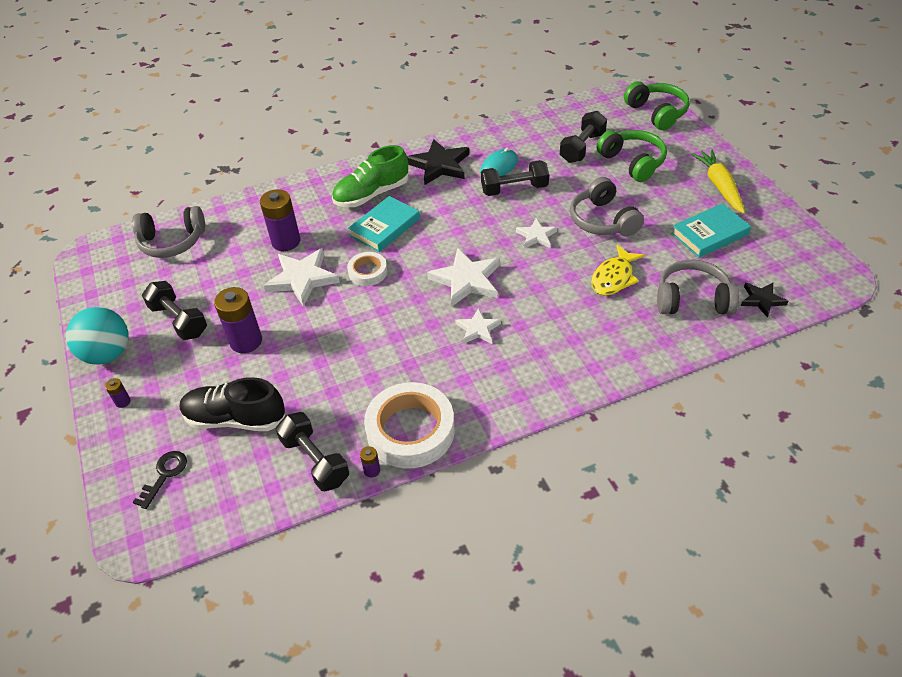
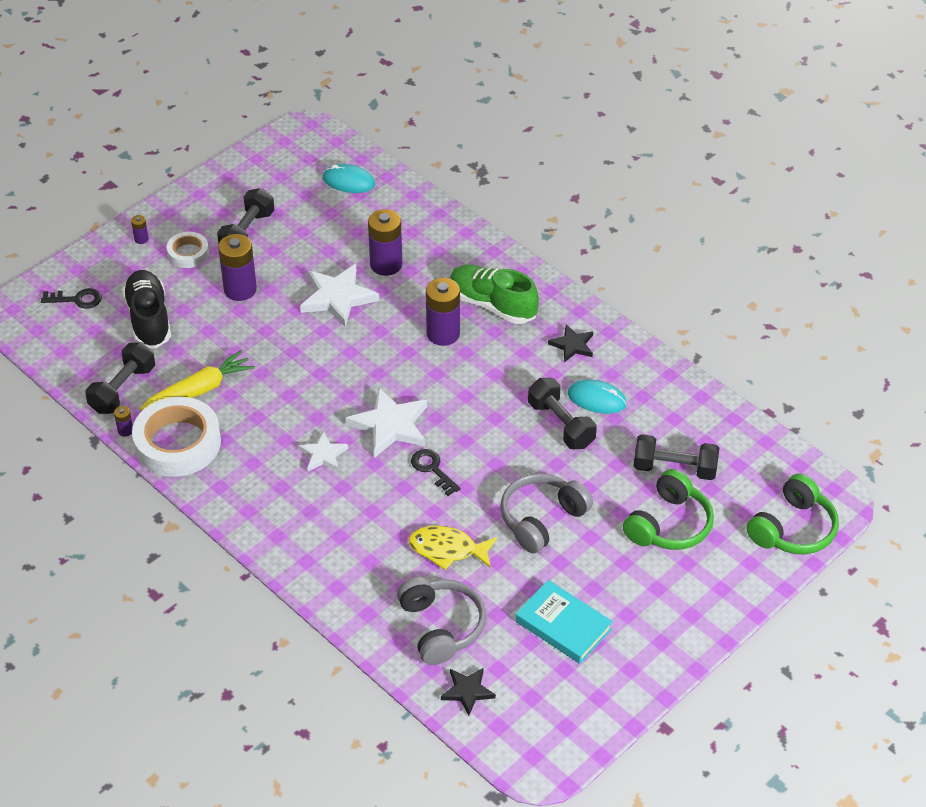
camera: 65 degrees right, 0 degrees up
turquoise ball [66,307,128,365] -> none
grey headphones [132,206,205,258] -> turquoise mouse [323,164,375,193]
white tape [347,252,387,286] -> white tape moved to [167,232,209,268]
turquoise book [348,196,420,252] -> purple battery [426,278,460,346]
black star [407,139,469,185] -> black star [548,324,593,362], size x0.58
white star [516,218,557,248] -> none
yellow carrot [691,149,745,214] -> yellow carrot moved to [140,350,255,410]
none -> black key [411,449,461,496]

